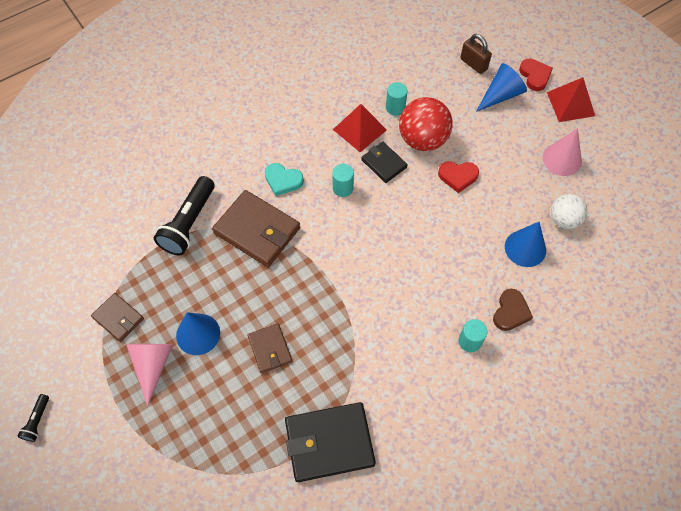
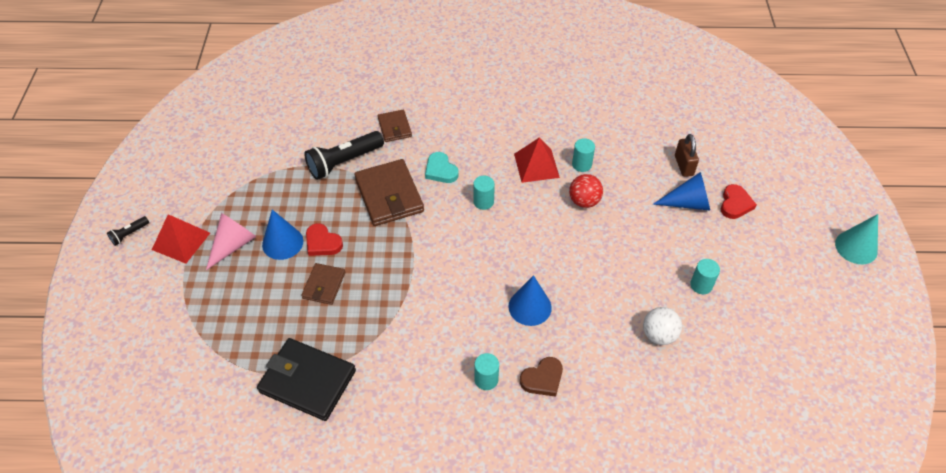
camera: 35 degrees right, 10 degrees down
brown wallet [91,293,144,342] -> brown wallet moved to [378,110,412,142]
black wallet [361,142,408,183] -> none
red ball [399,97,453,151] -> red ball [569,174,603,208], size x0.63
red heart [438,161,479,193] -> red heart moved to [306,223,343,256]
blue cone [505,222,546,267] -> blue cone moved to [508,275,552,326]
pink cone [543,128,582,176] -> turquoise cylinder [690,259,720,294]
red pyramid [547,77,595,122] -> red pyramid moved to [152,214,210,264]
none -> turquoise cone [835,214,878,264]

